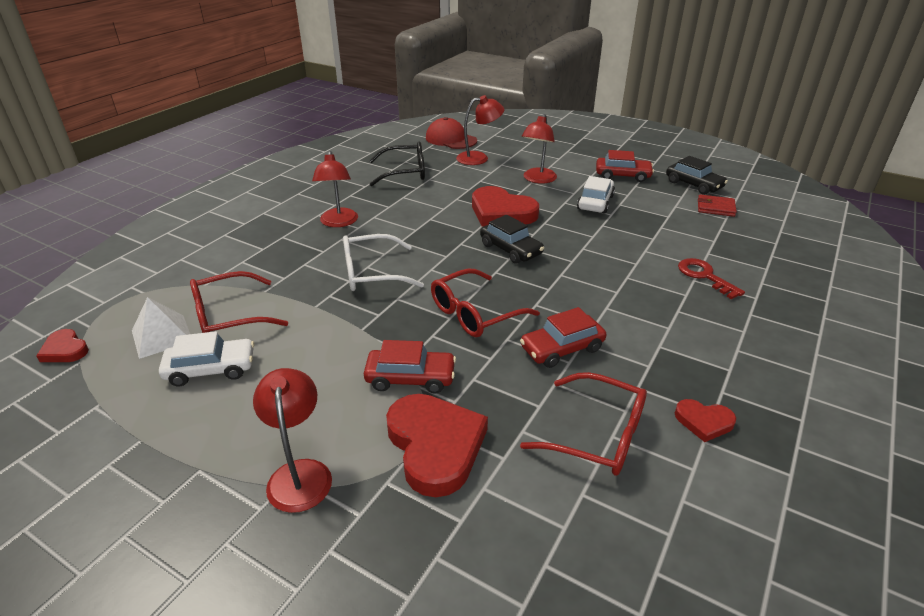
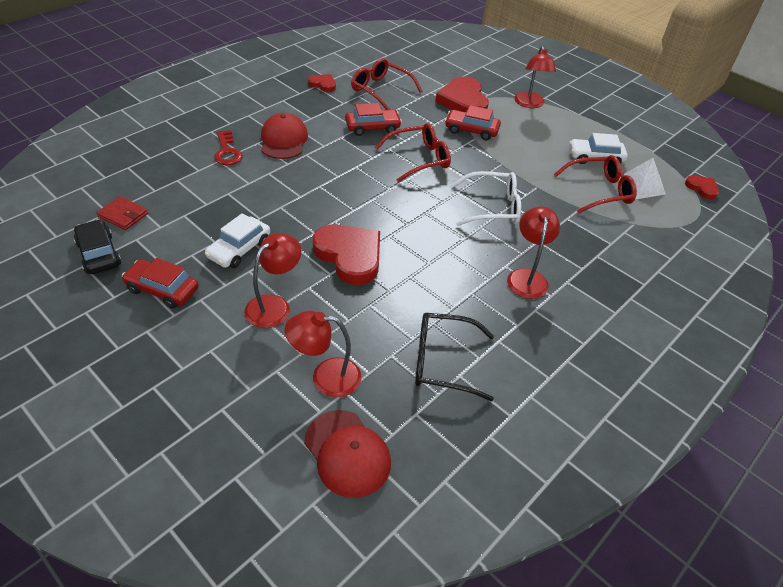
camera: 170 degrees left, 10 degrees up
black car [480,215,544,264] -> none
none -> red cap [261,113,308,159]

